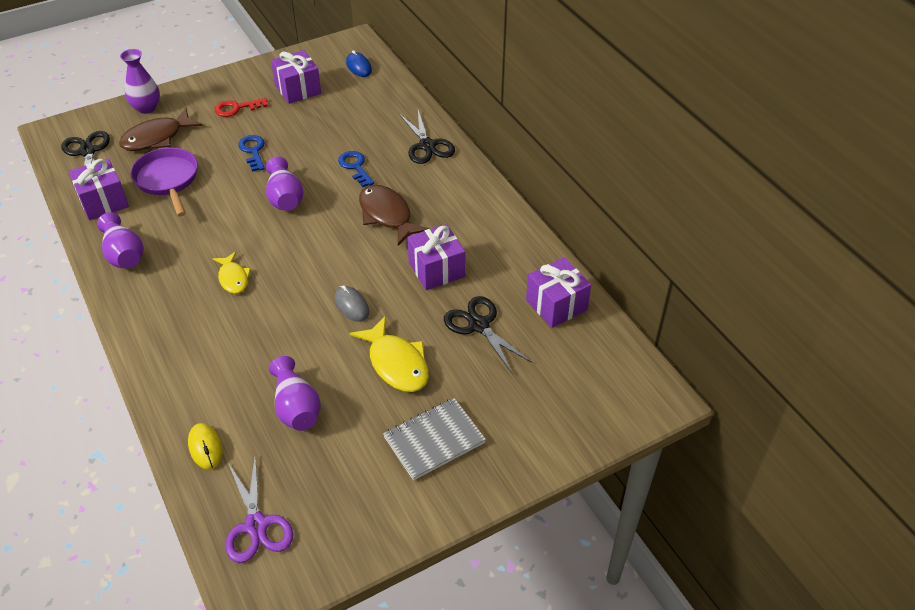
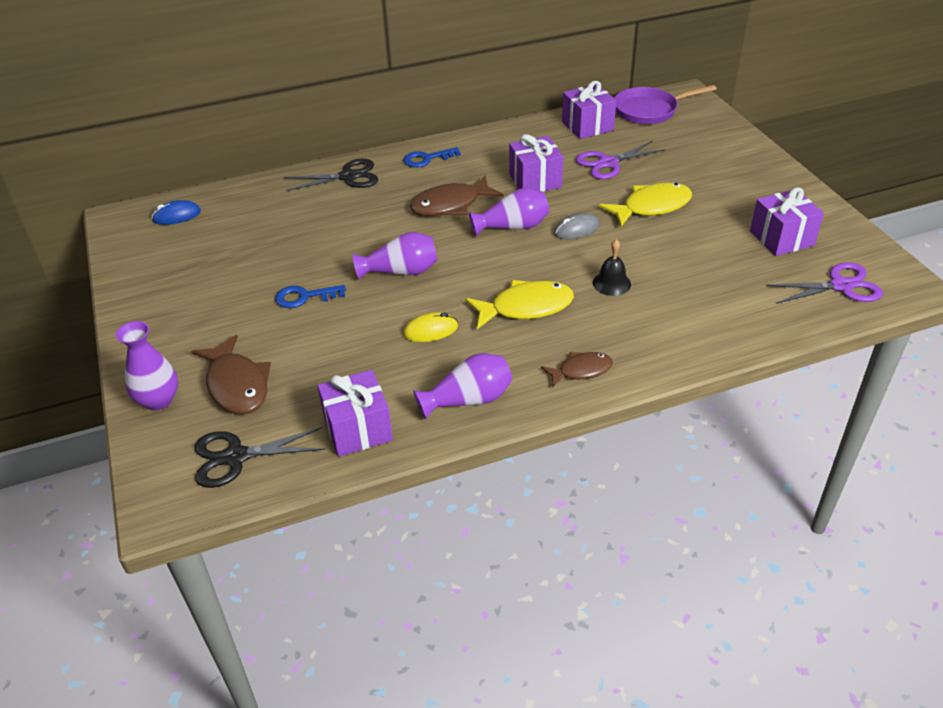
camera: 80 degrees left, 5 degrees down
purple pan [130,148,198,216] -> purple pan moved to [614,85,716,124]
yellow mouse [188,423,223,470] -> yellow mouse moved to [403,312,458,342]
yellow fish [213,252,251,294] -> yellow fish [465,280,574,329], size x1.63
red key [215,98,268,117] -> none
purple vase [269,356,321,431] -> purple vase moved to [469,188,549,236]
purple gift [271,50,321,104] -> purple gift moved to [750,187,824,256]
blue key [338,151,374,187] -> blue key moved to [403,147,461,168]
grey notebook [383,398,486,480] -> none
black scissors [444,296,533,374] -> purple scissors [576,141,666,179]
none -> brown fish [541,352,613,387]
none -> black bell [593,239,631,296]

